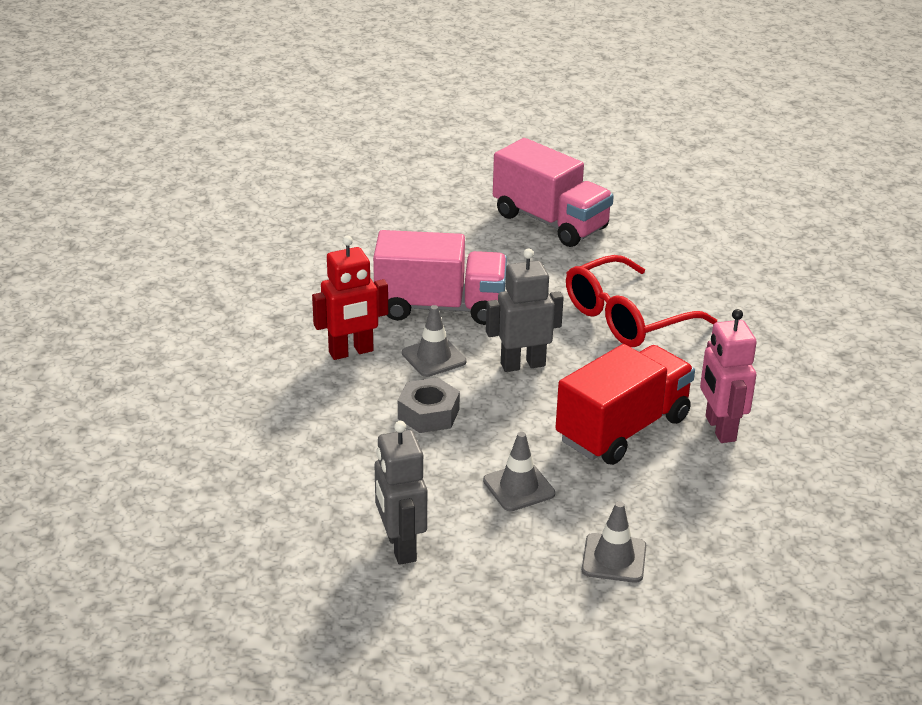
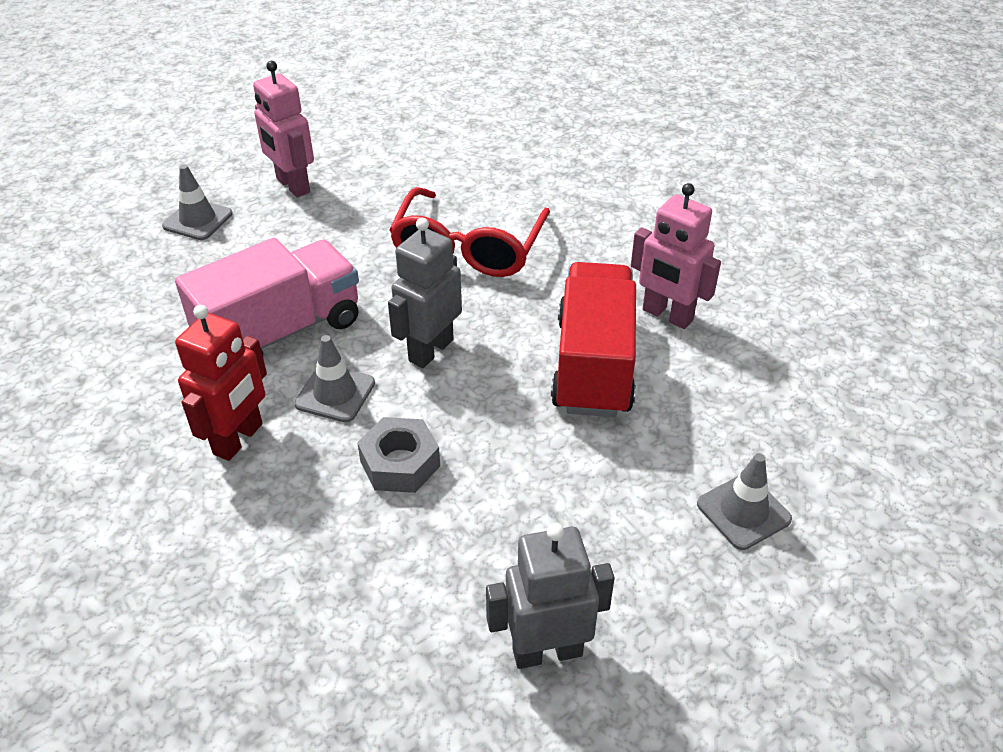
camera: 40 degrees left, 10 degrees up
grey robot [375,421,427,565] -> grey robot turned 135 degrees clockwise [486,523,615,669]
grey traffic cone [483,432,555,511] -> grey traffic cone moved to [162,164,233,240]
pink truck [493,138,614,247] -> pink robot [253,61,314,197]

